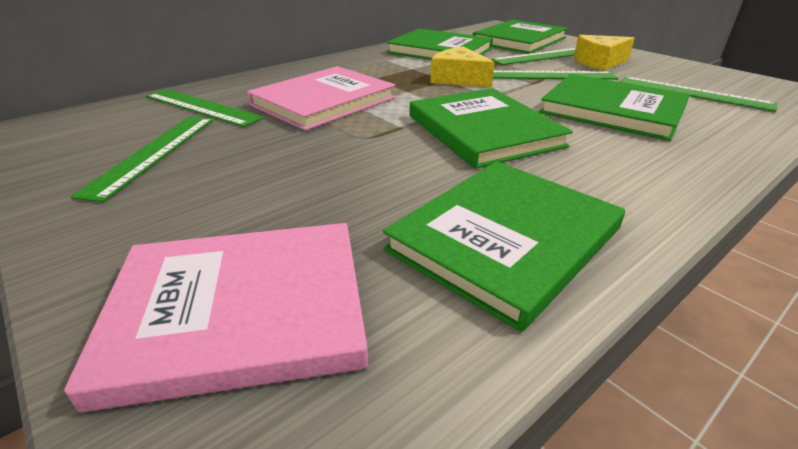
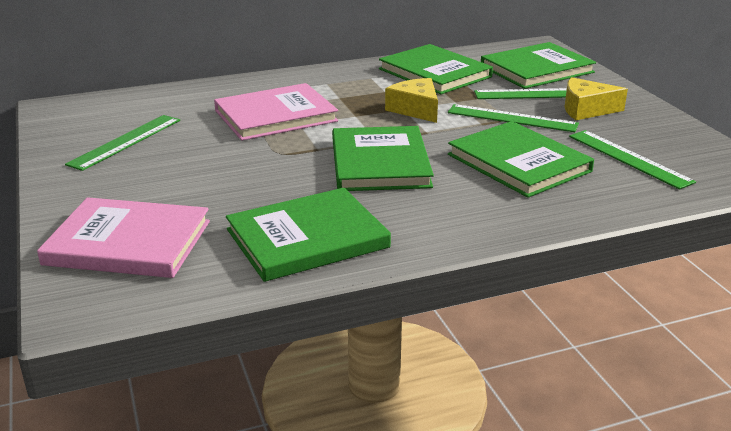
camera: 20 degrees right, 5 degrees down
green ruler [146,89,264,127] -> none

